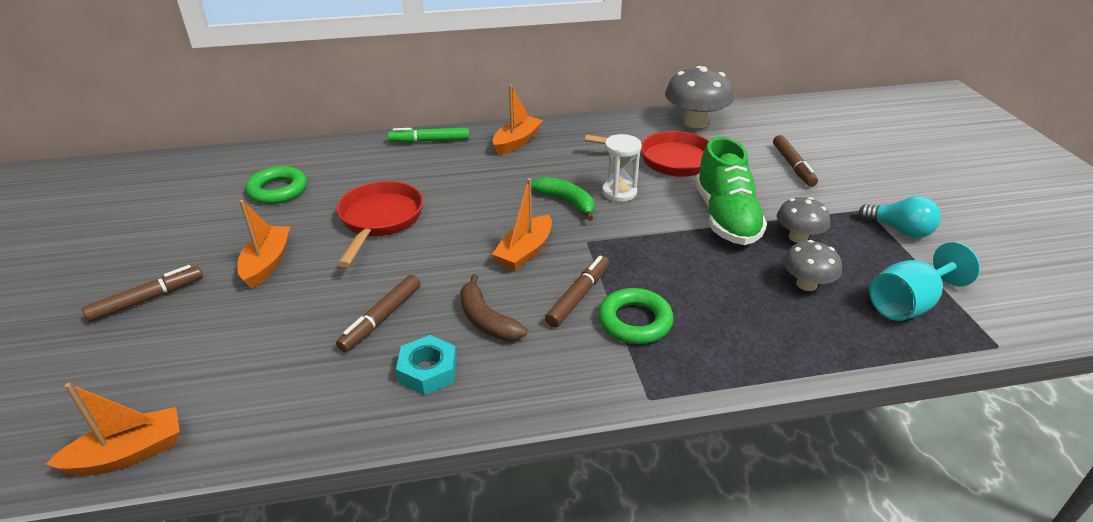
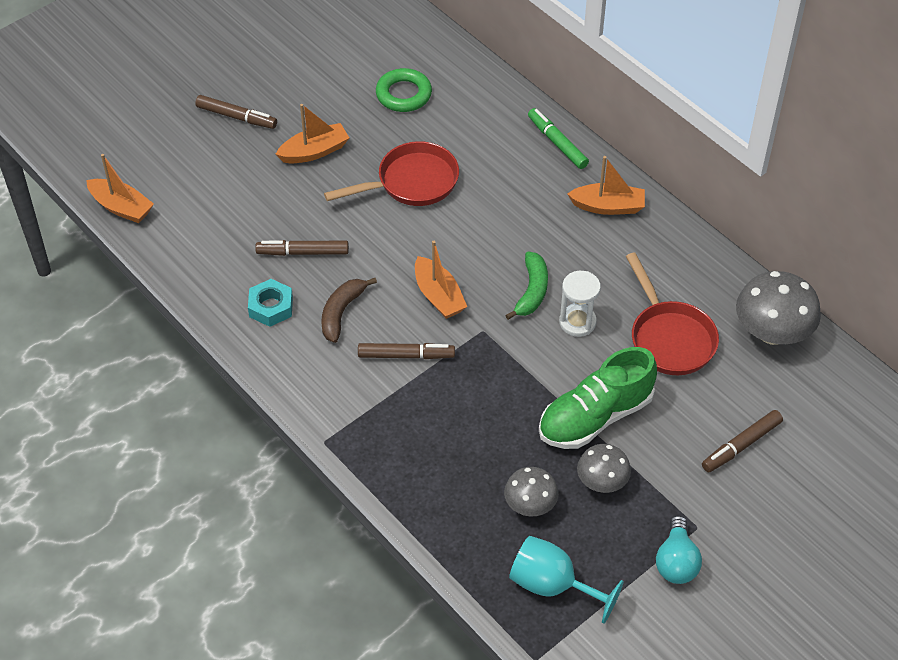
camera: 60 degrees right, 15 degrees up
orange boat [492,178,552,271] -> orange boat turned 120 degrees counterclockwise [415,241,467,319]
green ring [598,288,673,344] -> none

